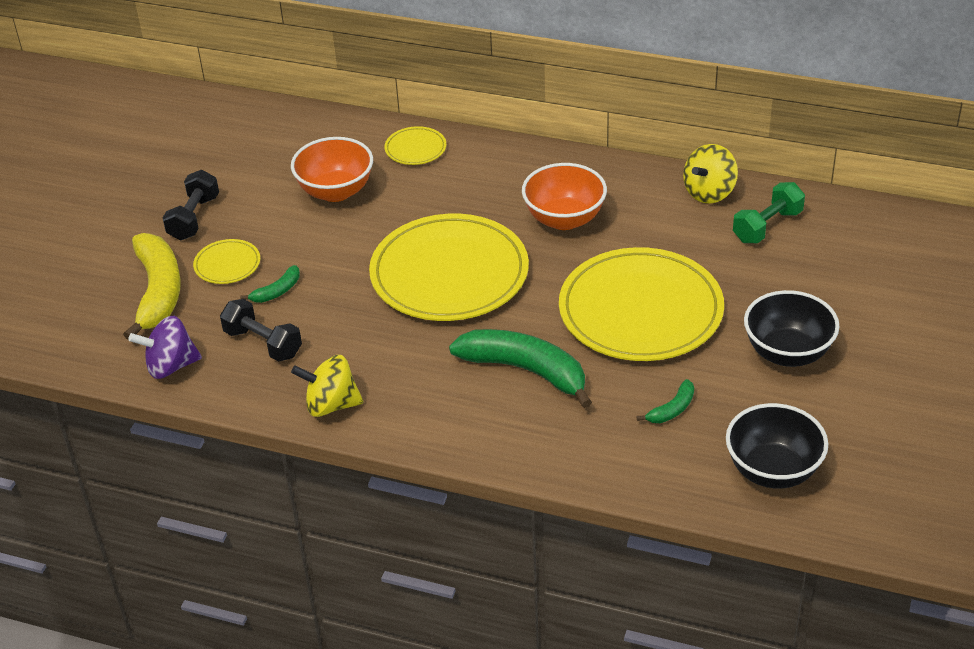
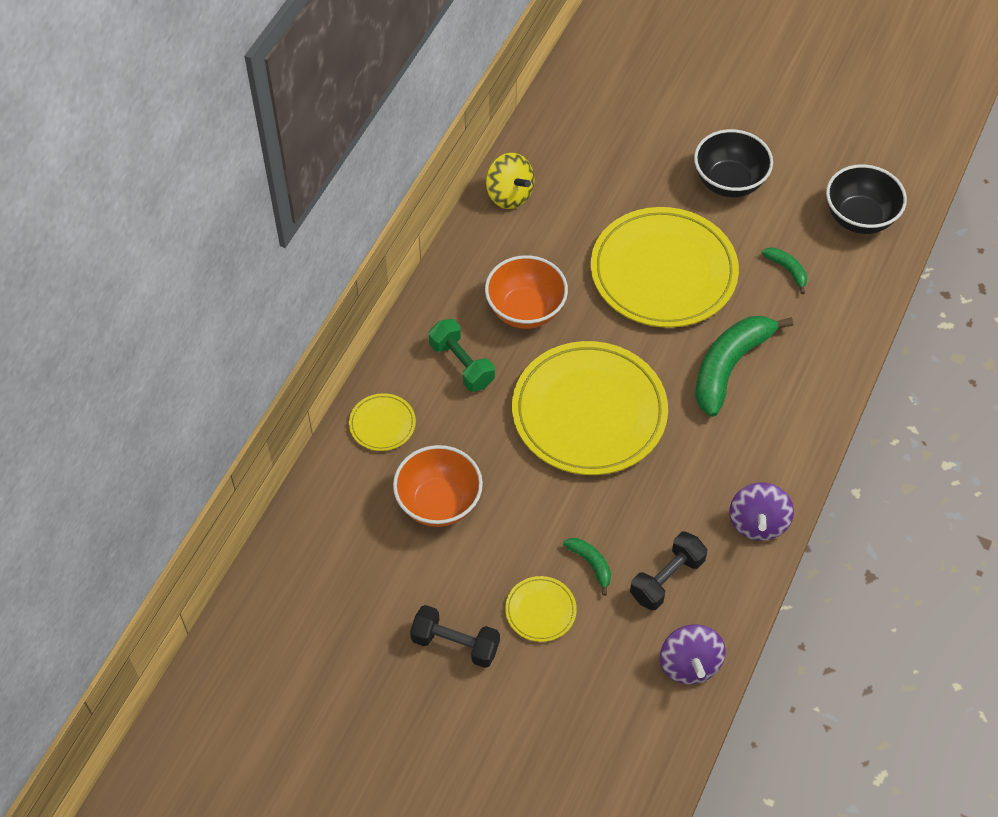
camera: 85 degrees left, 15 degrees up
yellow banana [123,233,181,339] -> none
yellow spinning top [291,355,363,417] -> purple spinning top [729,482,794,541]
green dumbbell [733,182,805,243] -> green dumbbell moved to [429,319,495,392]

